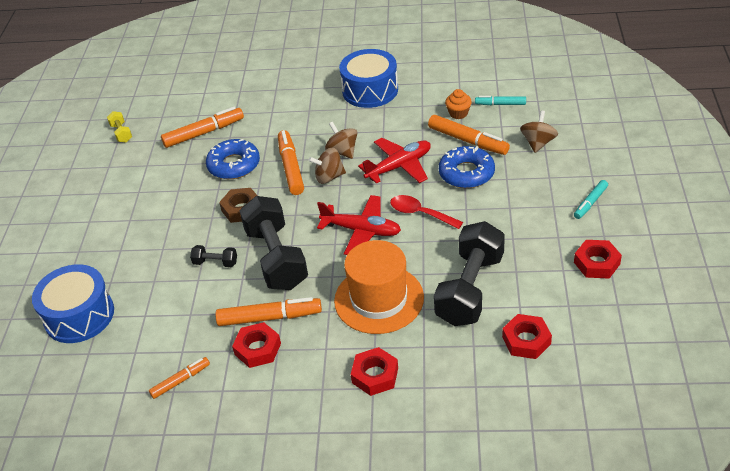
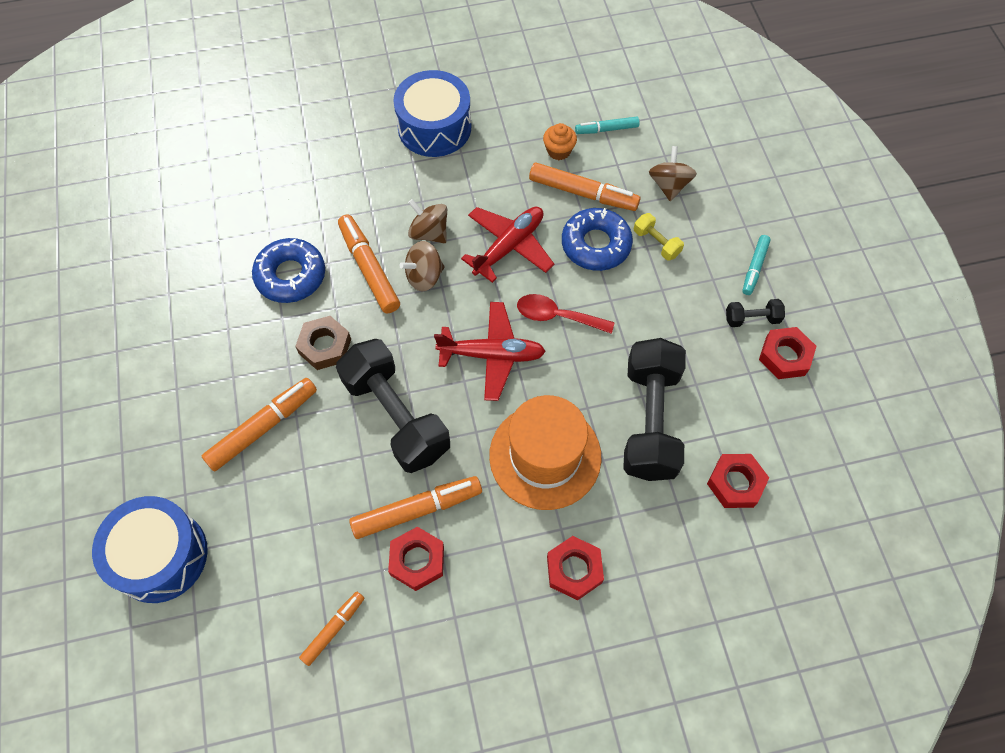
camera: 20 degrees left, 20 degrees up
yellow dumbbell [107,111,132,143] -> yellow dumbbell moved to [634,213,684,261]
orange marker [161,107,244,148] -> orange marker moved to [202,378,317,471]
black dumbbell [190,245,237,267] -> black dumbbell moved to [726,299,785,327]

